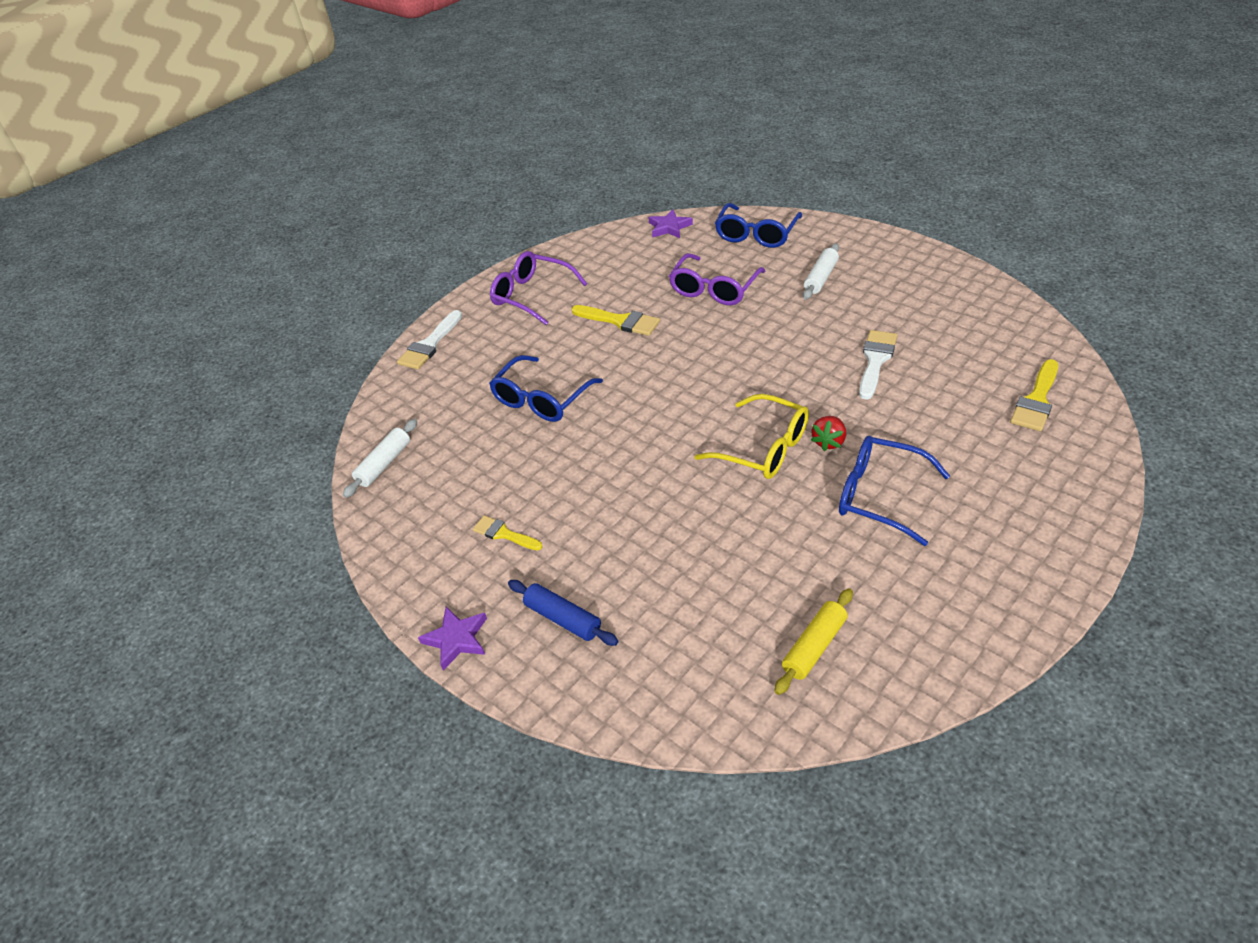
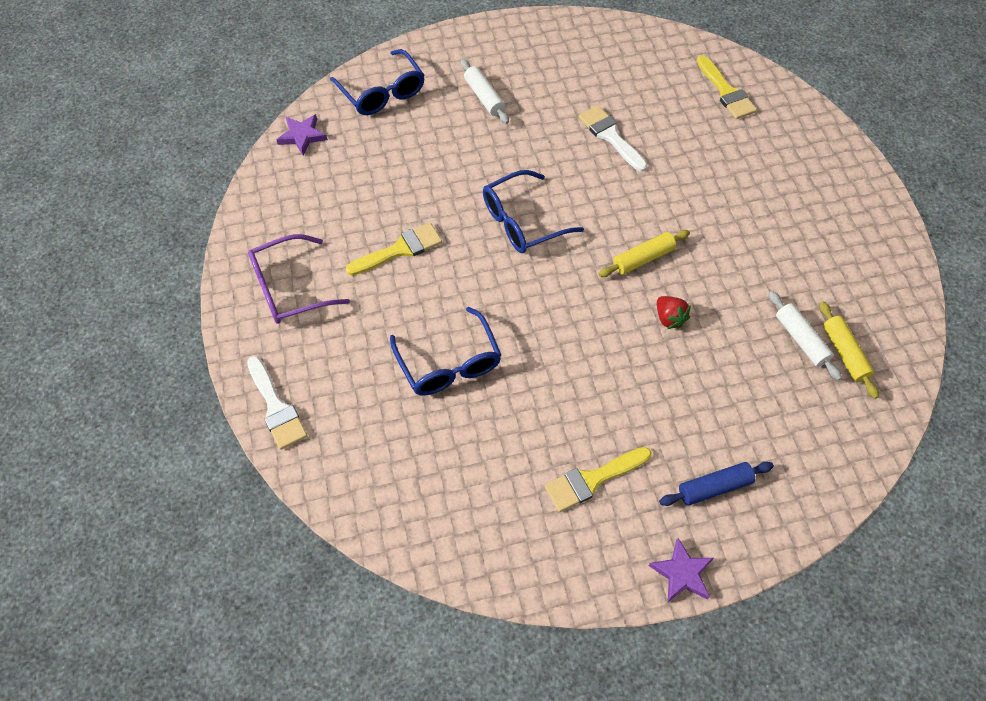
camera: 60 degrees left, 15 degrees up
white rolling pin [343,419,417,498] -> white rolling pin moved to [769,291,842,381]
yellow brush [473,515,542,551] -> yellow brush [544,447,652,512], size x1.54
purple glasses [669,253,766,306] -> none
yellow glasses [694,394,809,479] -> yellow rolling pin [598,230,690,277]
red strawberry [811,416,846,451] -> red strawberry moved to [657,296,691,329]
blue glasses [839,436,950,546] -> blue glasses moved to [483,170,584,253]

